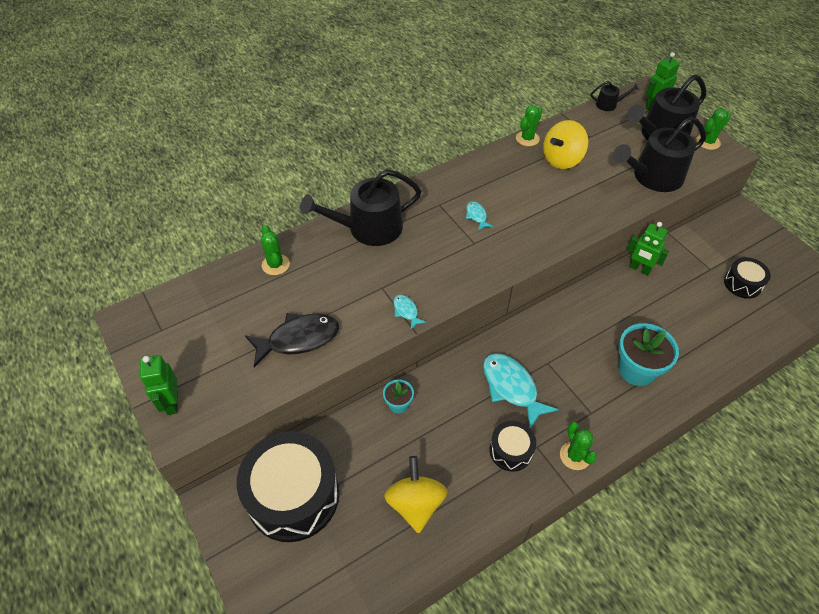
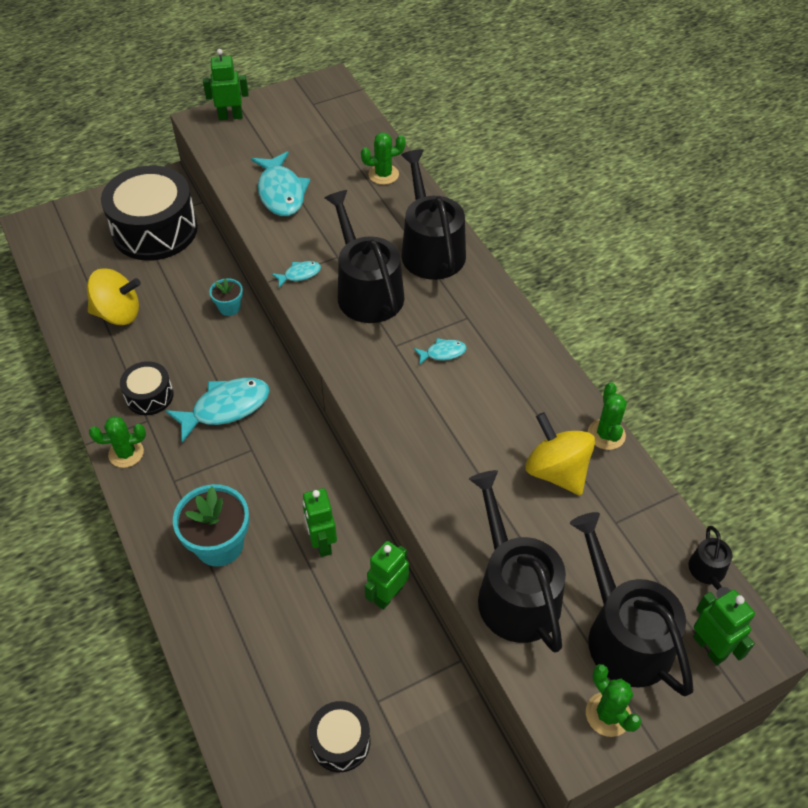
camera: 95 degrees right, 0 degrees up
black fish [245,313,339,368] -> turquoise fish [251,151,310,216]
green cactus [516,105,542,146] -> green cactus turned 45 degrees clockwise [588,383,627,450]
none -> green robot [303,488,337,557]
none -> black watering can [324,190,405,323]

